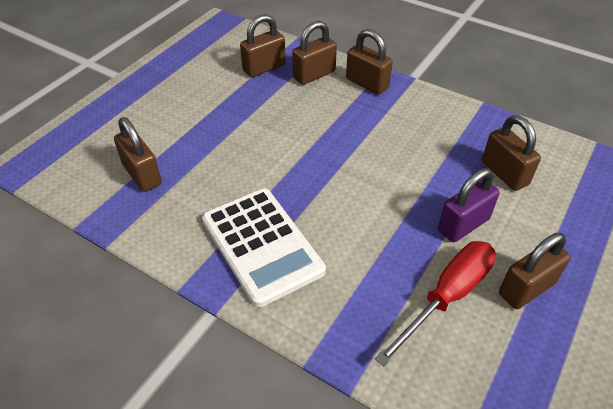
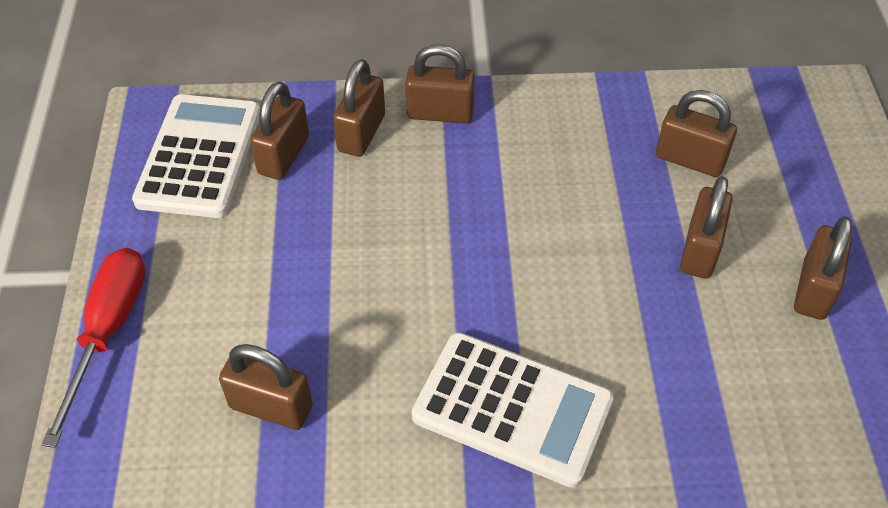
camera: 35 degrees left, 5 degrees up
red screwdriver [375,241,496,366] -> red screwdriver moved to [41,248,146,448]
purple padlock [438,168,500,242] -> brown padlock [680,176,733,279]
none -> white calculator [132,94,260,218]

